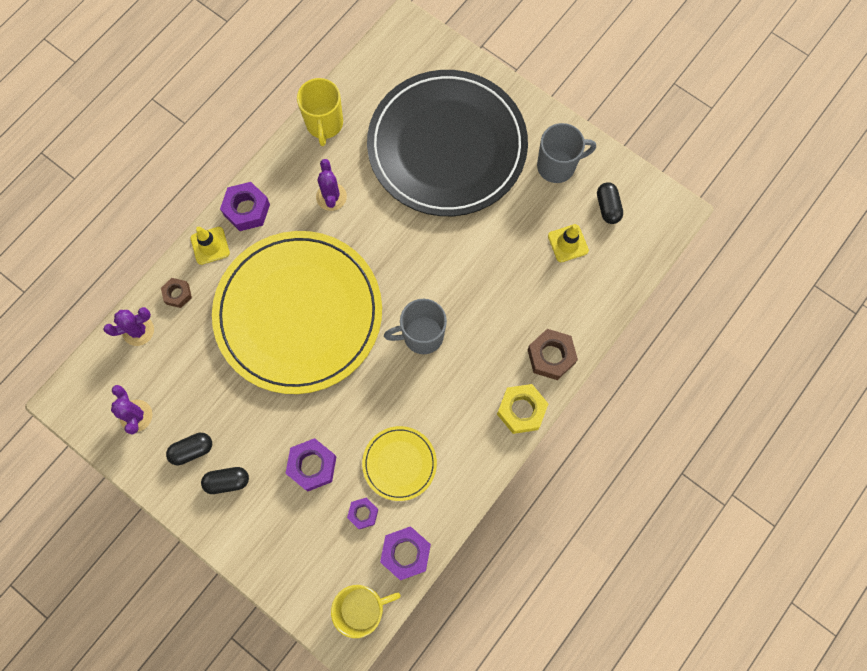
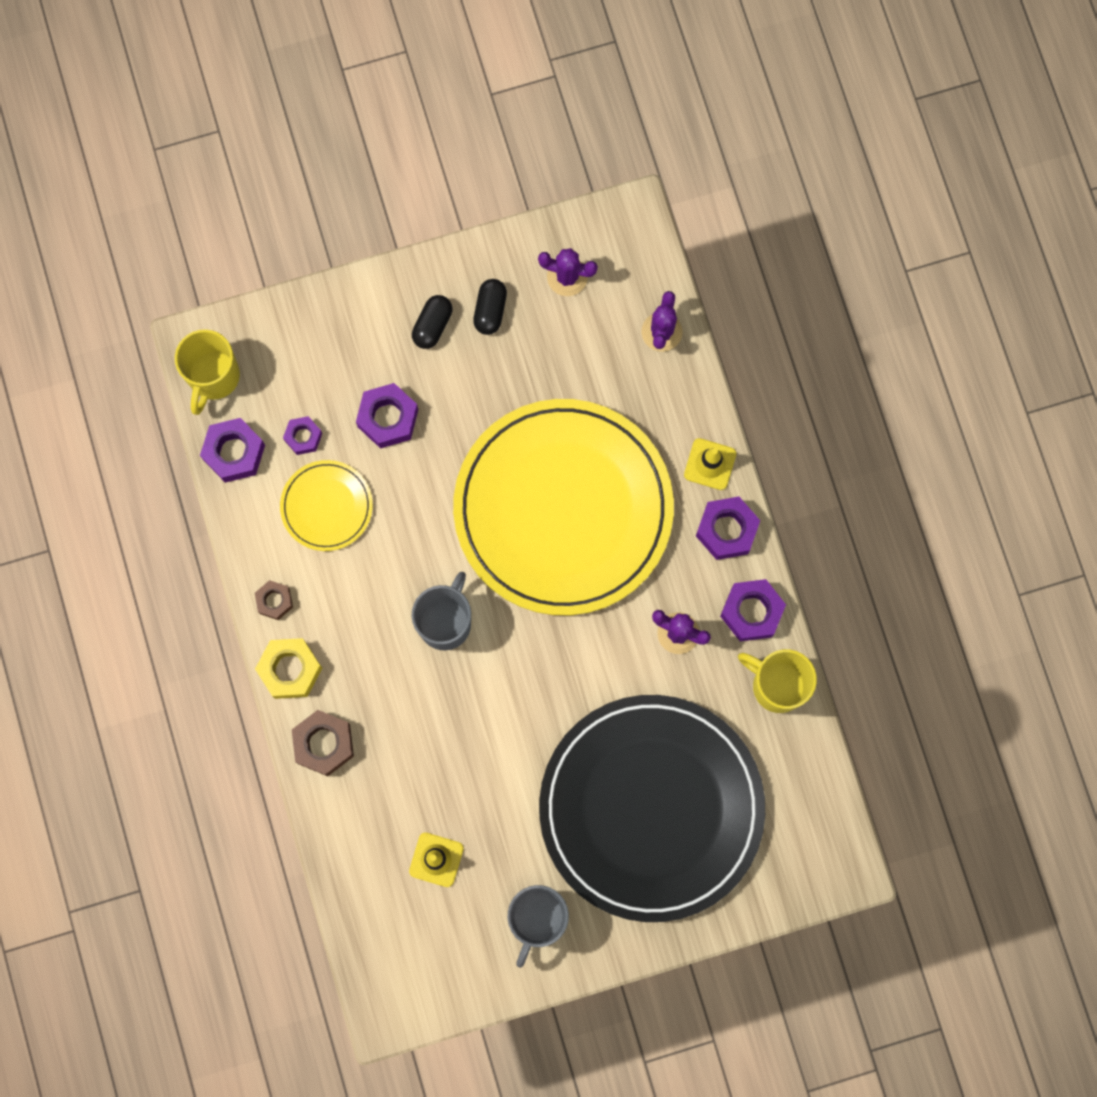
camera: 125 degrees right, 5 degrees up
brown nut [161,278,192,308] -> brown nut moved to [255,580,293,620]
black capsule [597,182,623,224] -> none
none -> purple nut [720,579,786,641]

